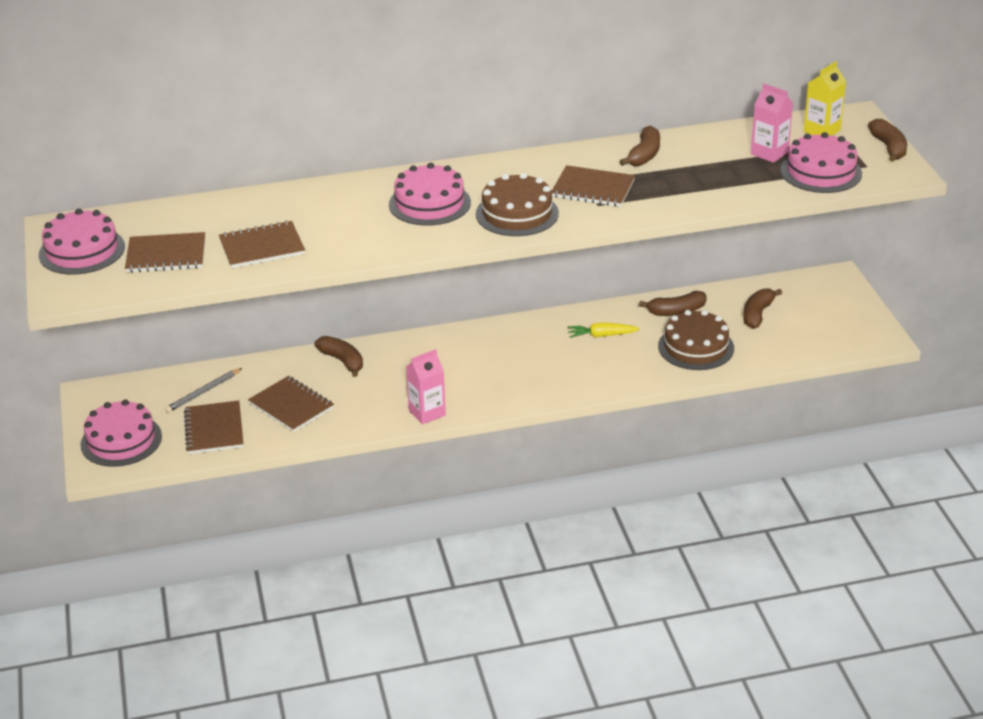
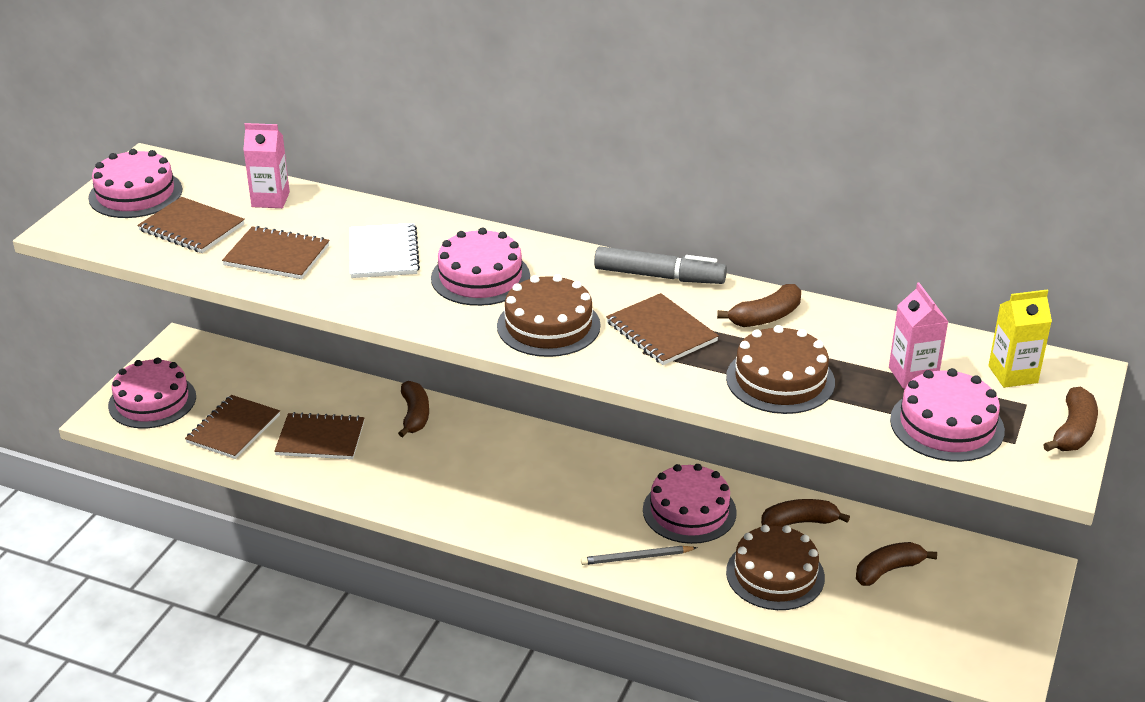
camera: 35 degrees right, 0 degrees up
grey pencil [165,368,242,413] -> grey pencil moved to [581,546,697,565]
brown notebook [248,376,334,432] -> brown notebook turned 75 degrees counterclockwise [274,412,365,459]
pink carton [406,349,446,425] -> pink carton moved to [243,123,290,208]
yellow carrot [568,323,640,338] -> pink cake [643,464,737,544]
brown banana [639,291,707,316] -> brown banana turned 150 degrees clockwise [761,499,850,526]
none -> white notebook [349,223,420,278]
none -> grey marker [594,246,727,284]
none -> brown cake [726,325,835,414]

